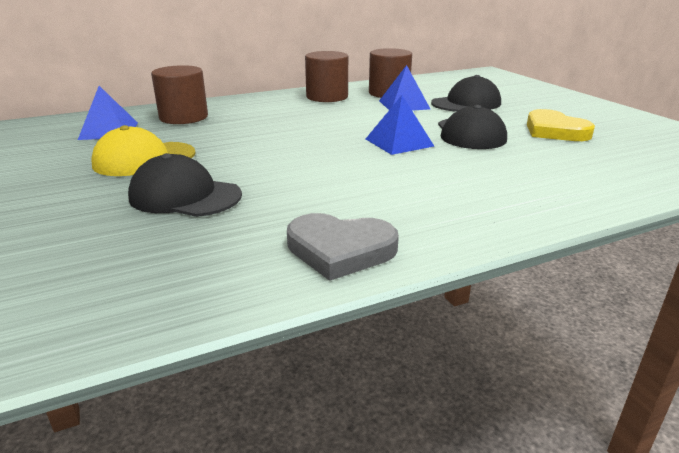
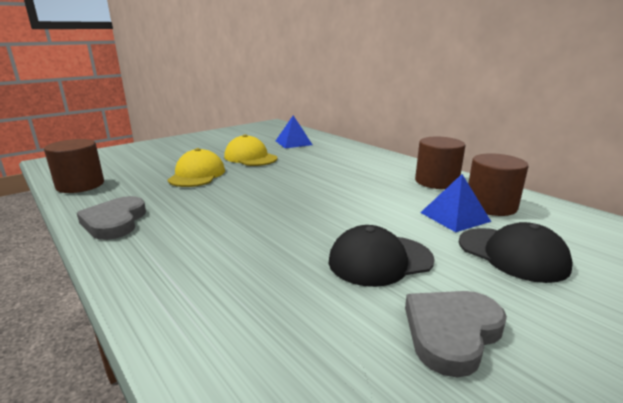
camera: 75 degrees right, 5 degrees down
black cap [128,153,242,217] -> yellow cap [168,148,225,187]
brown cylinder [151,65,208,124] -> brown cylinder moved to [44,139,104,193]
blue pyramid [366,95,434,155] -> none
yellow heart [527,109,595,141] -> grey heart [405,291,507,377]

